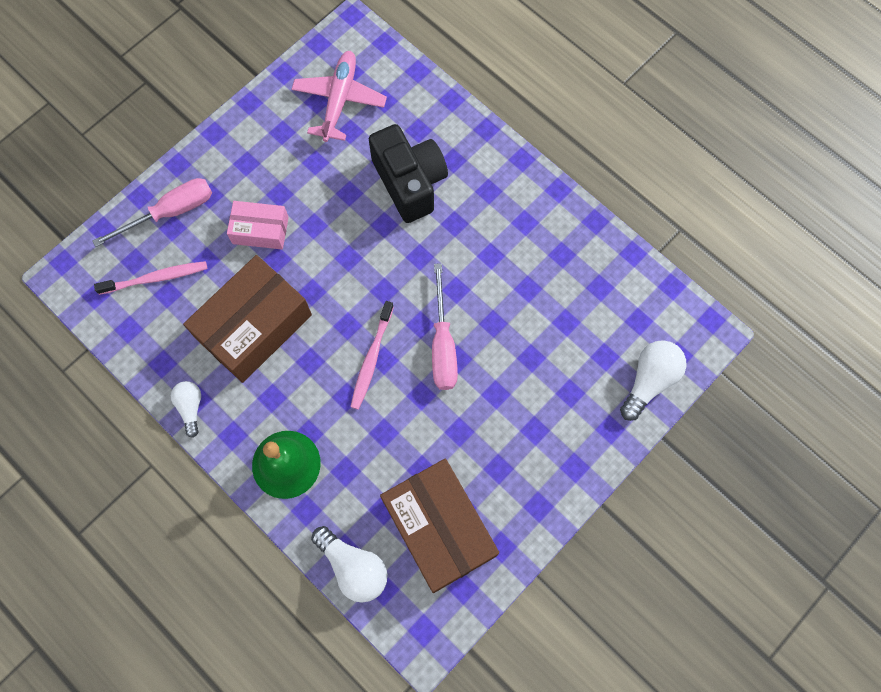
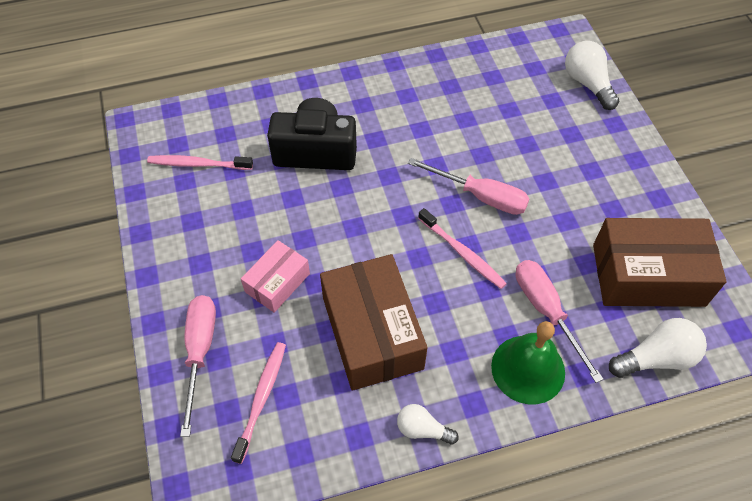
camera: 60 degrees left, 15 degrees down
pink plane [292,51,387,142] -> pink toothbrush [147,155,253,170]
none -> pink screwdriver [516,260,603,383]

